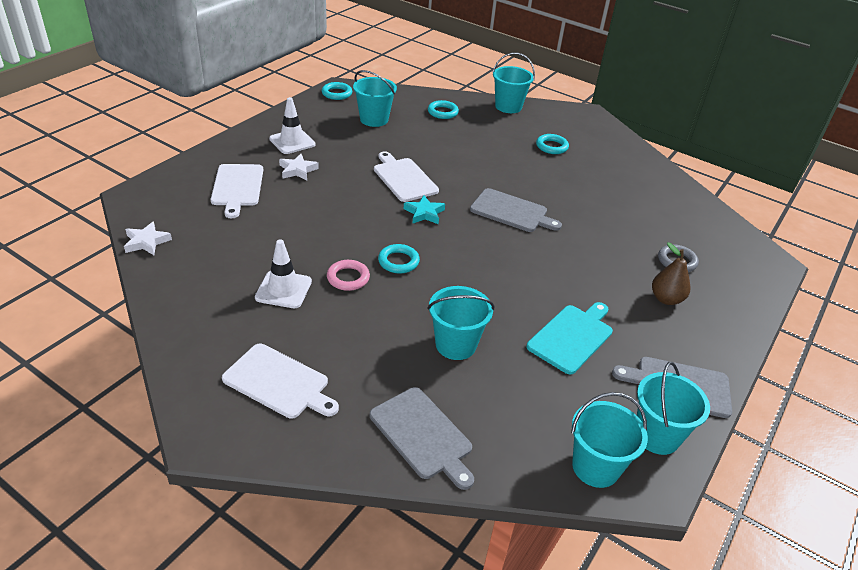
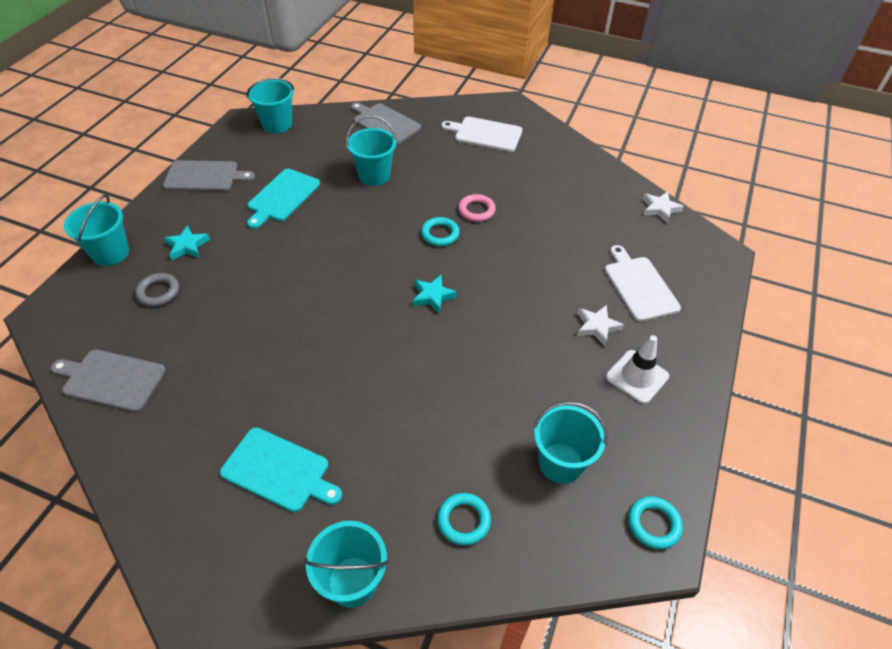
camera: 170 degrees right, 10 degrees up
white traffic cone [255,239,312,308] -> none
white cutting board [374,151,439,202] -> none
grey cutting board [470,188,562,232] -> grey cutting board moved to [51,349,166,412]
turquoise ring [536,134,569,154] -> turquoise cutting board [220,427,342,512]
turquoise bucket [637,362,710,455] -> turquoise bucket moved to [64,194,129,266]
brown pear [652,242,690,305] -> turquoise star [164,225,210,260]

